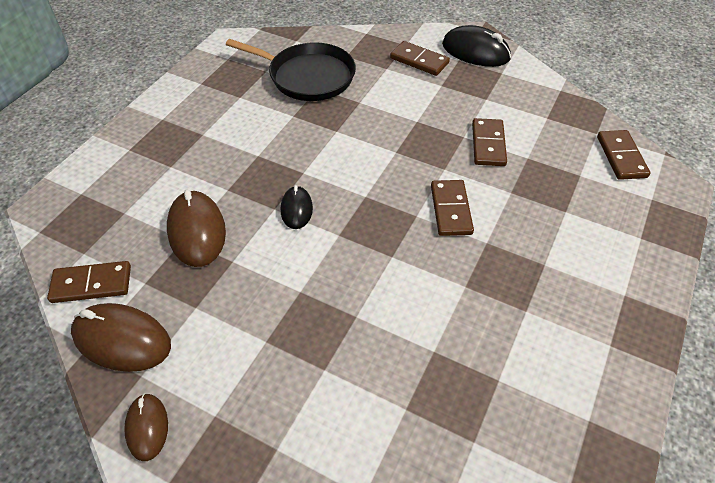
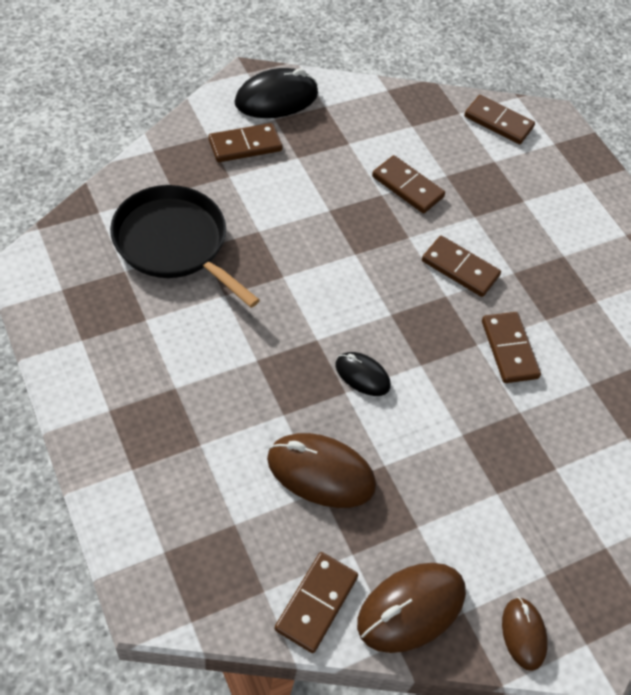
camera: 60 degrees left, 5 degrees up
brown mouse [124,394,168,461] -> brown mouse turned 60 degrees clockwise [502,597,548,671]
black pan [226,39,356,101] -> black pan turned 105 degrees counterclockwise [110,185,260,308]
none -> brown domino [482,312,541,383]

